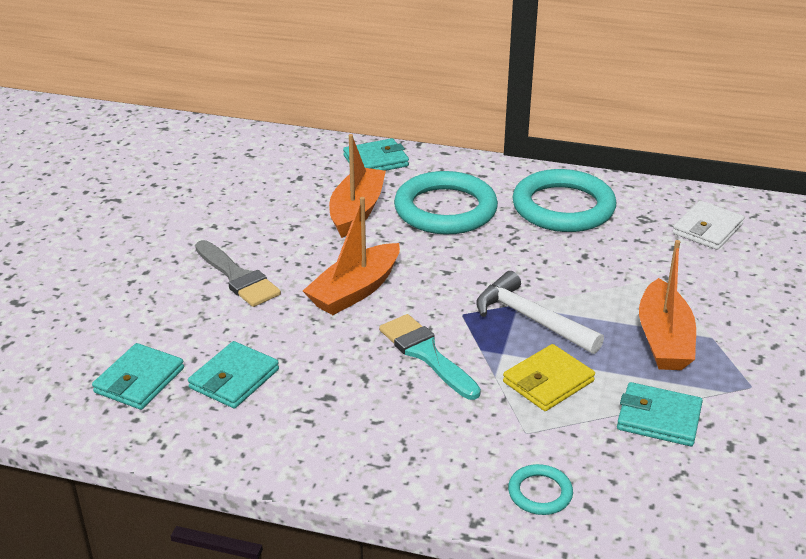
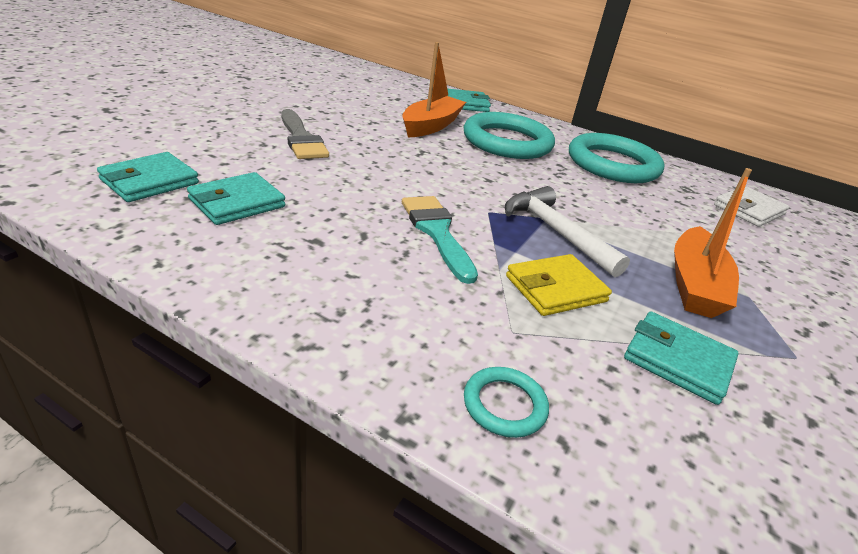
camera: 10 degrees right, 0 degrees up
orange boat [303,197,400,315] -> none

